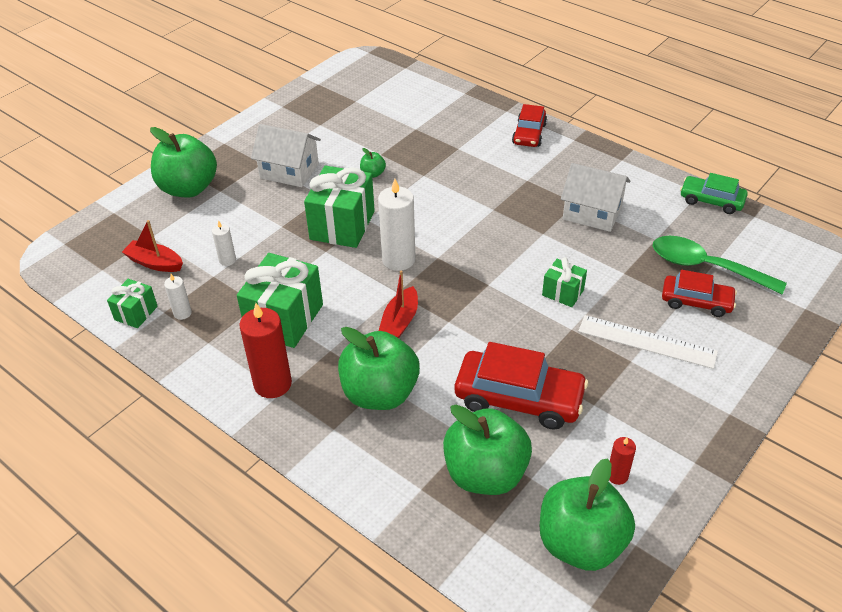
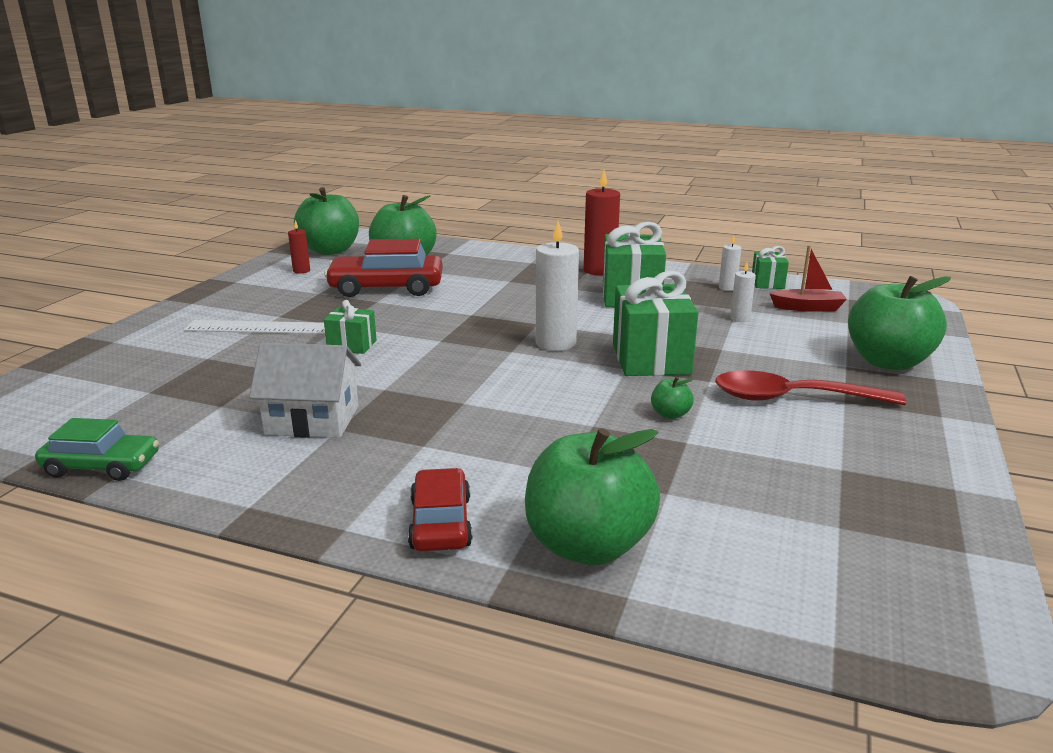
camera: 160 degrees right, 20 degrees down
white house [251,124,321,187] -> red spoon [715,370,906,405]
green apple [338,327,420,410] -> green apple moved to [525,428,660,565]
red boat [379,271,418,338] -> none
green spoon [653,236,787,294] -> none
red car [662,270,737,317] -> none

